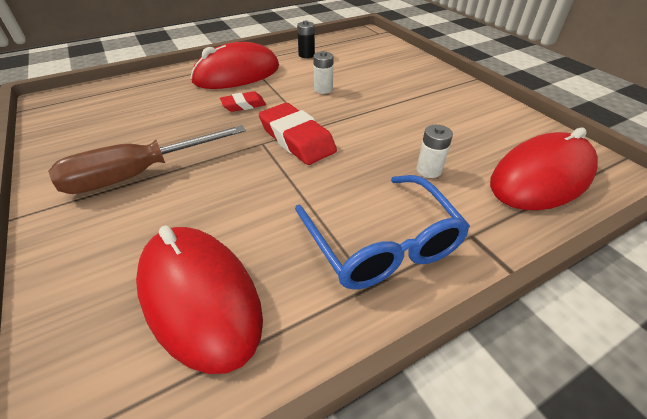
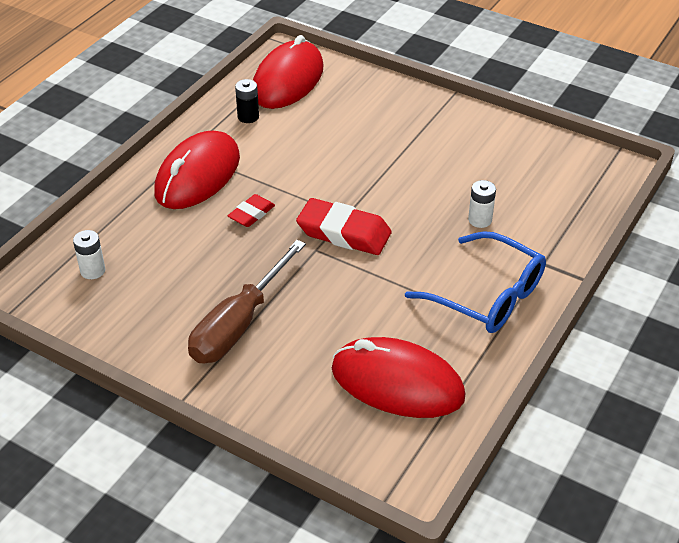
camera: 30 degrees left, 0 degrees up
white battery [313,51,334,94] -> white battery moved to [73,230,105,279]
red mouse [490,127,598,210] -> red mouse moved to [253,35,324,109]

